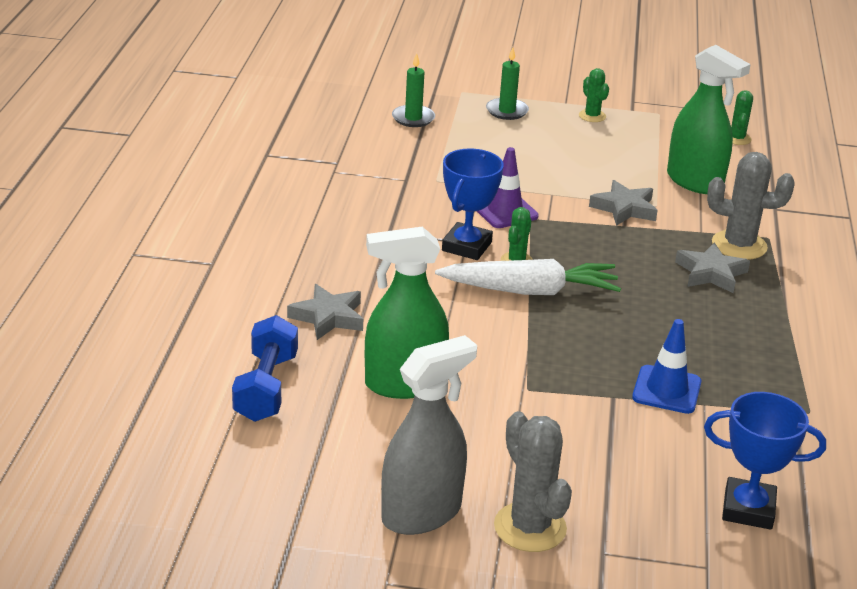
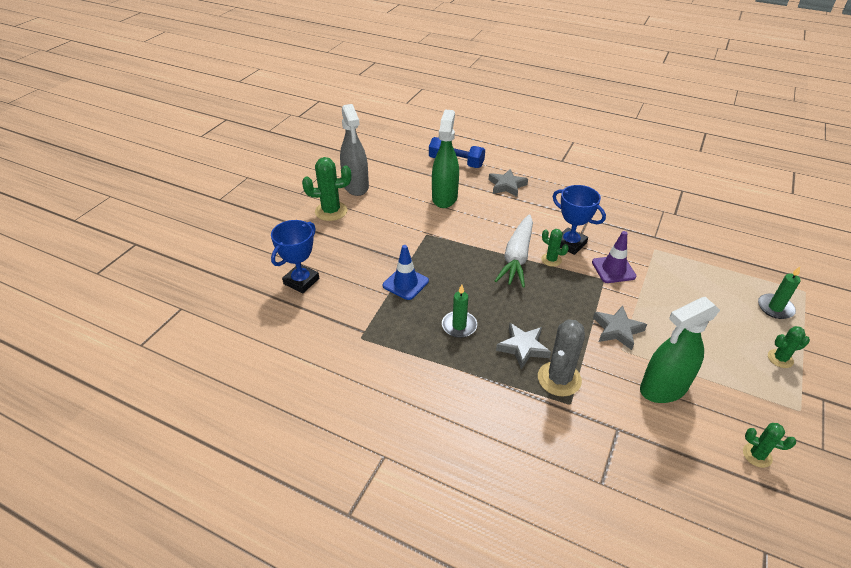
camera: 110 degrees right, 10 degrees up
green candle [392,53,435,127] -> green candle moved to [442,284,477,338]
grey cactus [494,411,572,552] -> green cactus [302,157,351,221]

